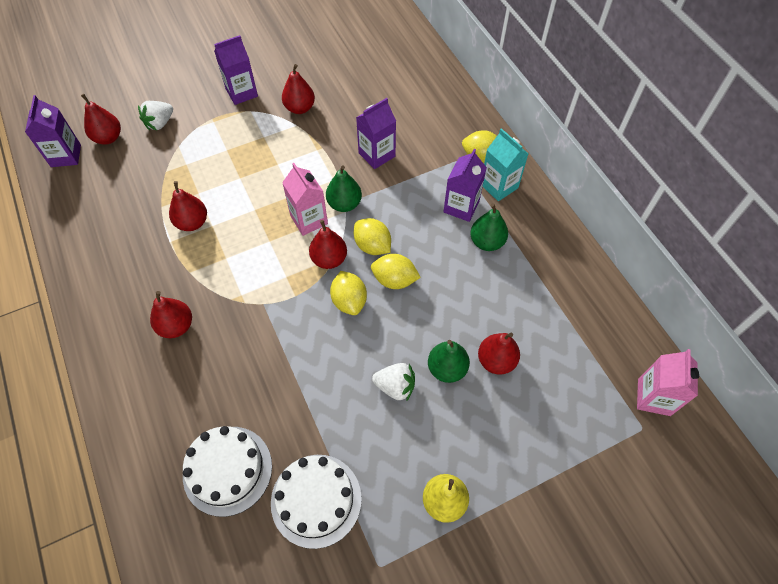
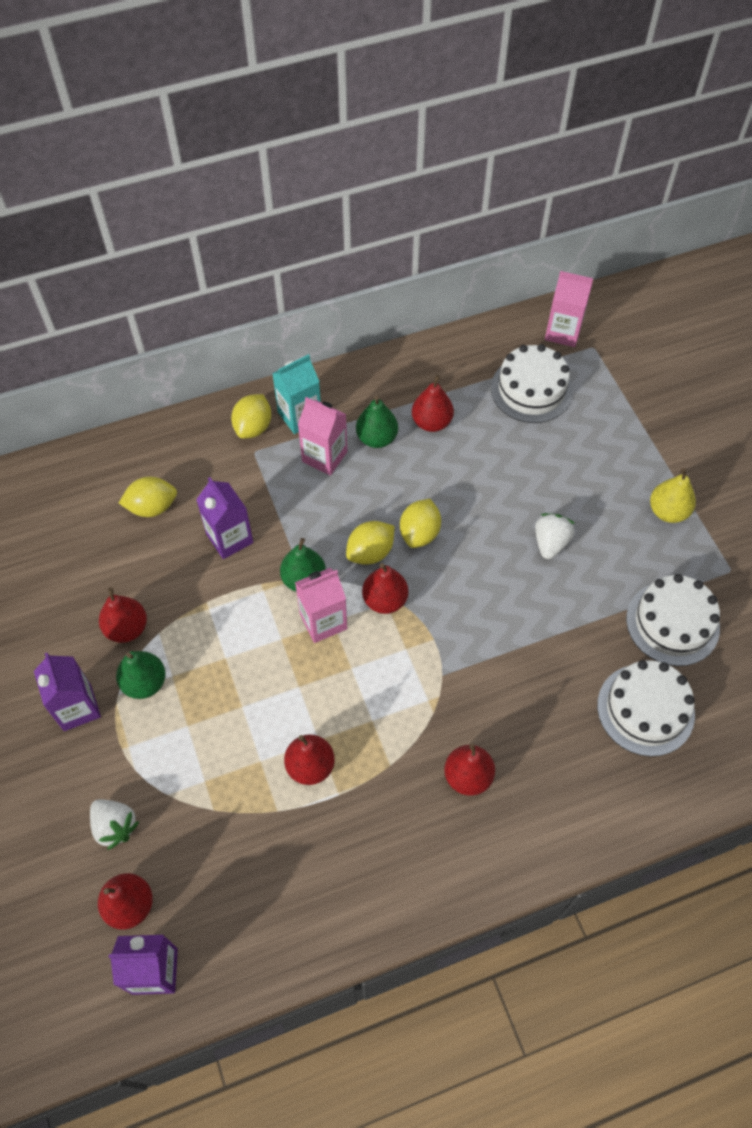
camera: 85 degrees left, 0 degrees up
yellow lemon [330,271,367,315] -> yellow lemon moved to [119,477,177,517]
green pear [428,340,470,383] -> green pear moved to [116,651,166,699]
purple carton [443,149,487,222] -> pink carton [298,397,347,475]
red pear [478,333,520,375] -> red pear moved to [412,375,454,432]
none -> white cake [491,344,573,423]

